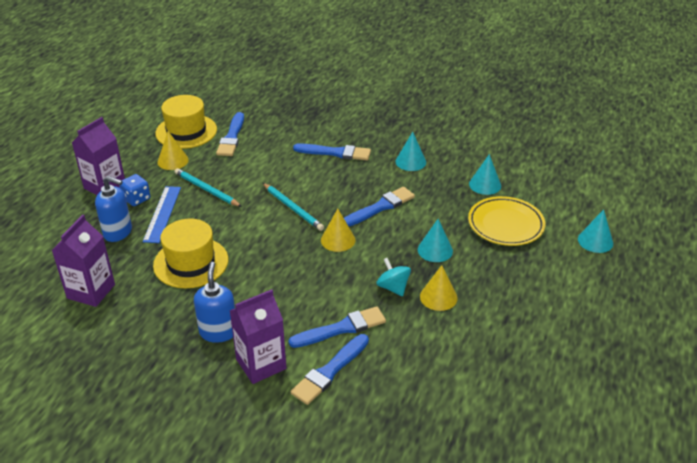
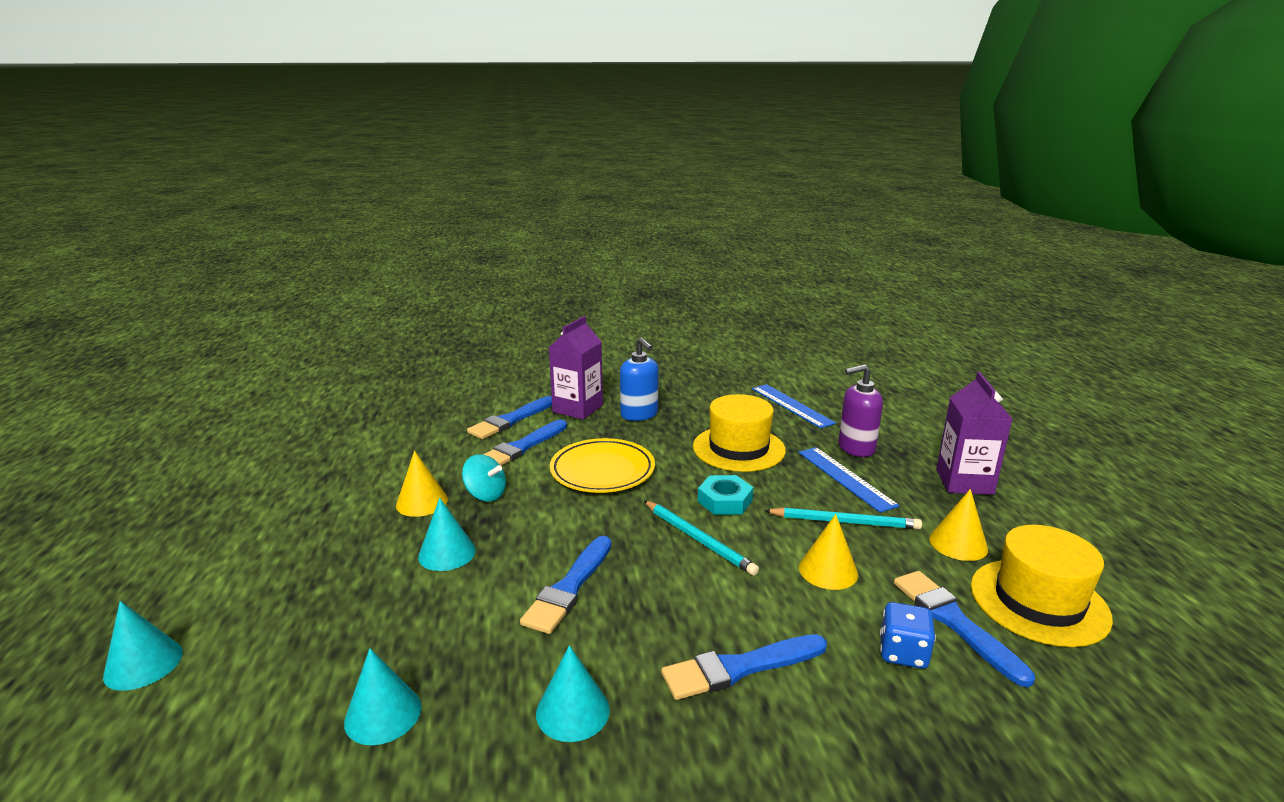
camera: 150 degrees right, 15 degrees down
purple carton [51,215,115,307] -> blue ruler [752,384,836,428]
blue soap dispenser [95,176,132,242] -> purple soap dispenser [839,364,883,457]
blue dice [119,174,150,206] -> blue dice moved to [880,602,936,669]
turquoise pencil [263,183,324,231] -> turquoise pencil turned 150 degrees counterclockwise [644,501,759,576]
blue brush [291,334,369,405] -> blue brush turned 150 degrees counterclockwise [467,396,552,439]
yellow cone [321,209,356,252] -> yellow cone moved to [799,514,858,590]
yellow plate [468,196,545,246] -> yellow plate moved to [550,438,655,493]
none -> turquoise nut [698,475,754,515]

